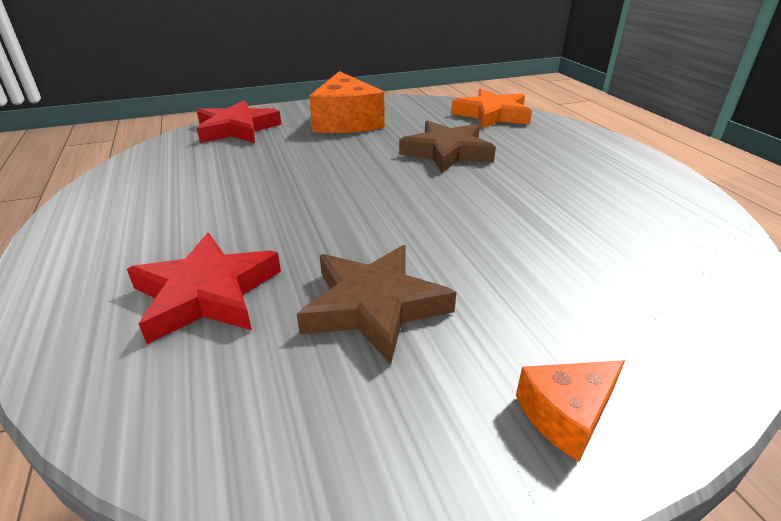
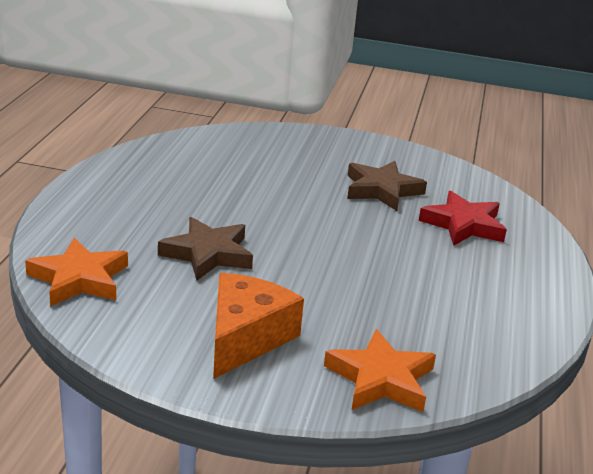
camera: 150 degrees left, 5 degrees down
red star [197,100,282,143] -> orange star [324,329,436,412]
orange cheese [516,360,625,462] -> none

